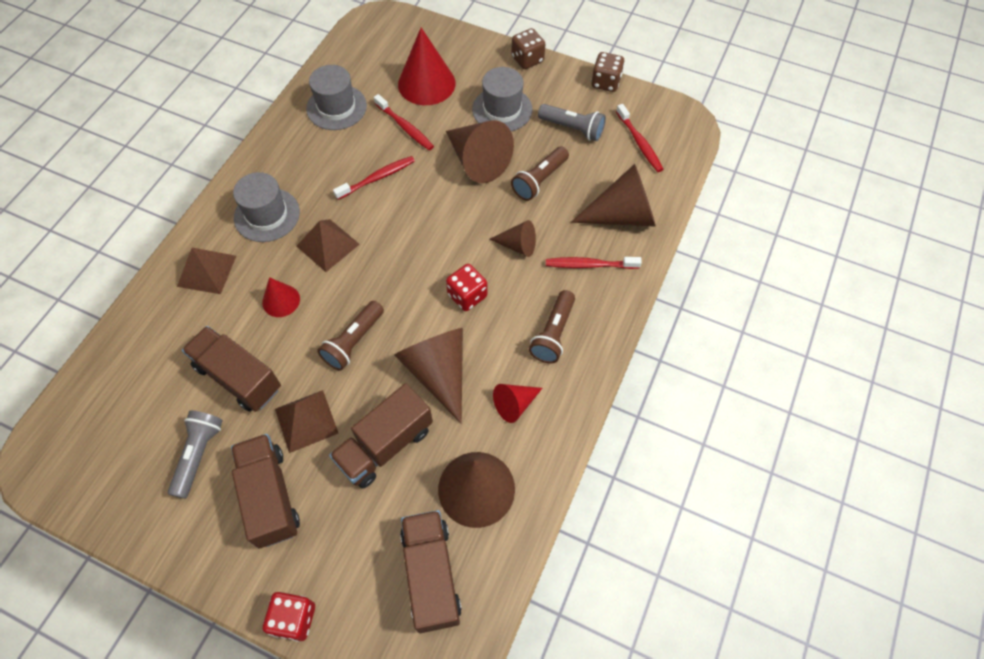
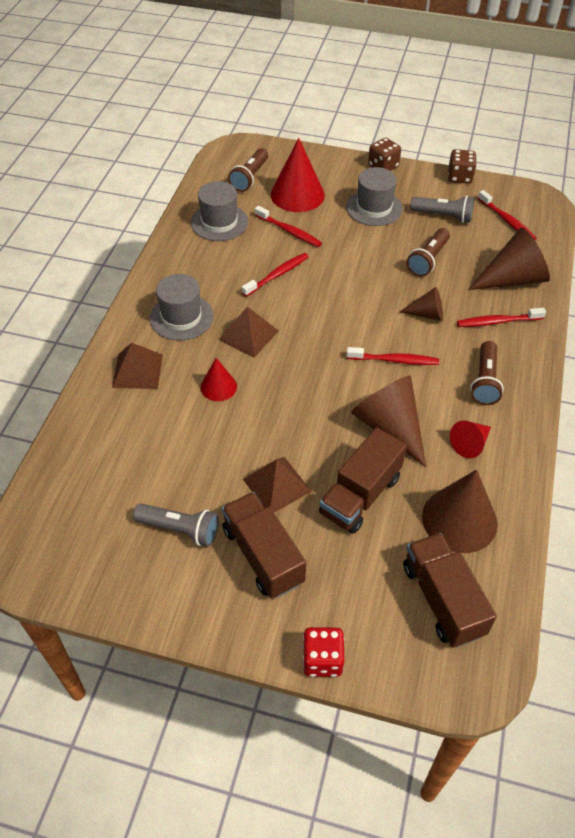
camera: 10 degrees left, 10 degrees down
grey flashlight [168,410,223,499] -> grey flashlight turned 105 degrees clockwise [133,503,219,546]
brown truck [182,326,281,412] -> none
brown flashlight [317,301,384,371] -> brown flashlight moved to [228,148,268,192]
brown cone [446,120,514,183] -> none
red dice [446,264,487,311] -> red toothbrush [347,347,439,365]

